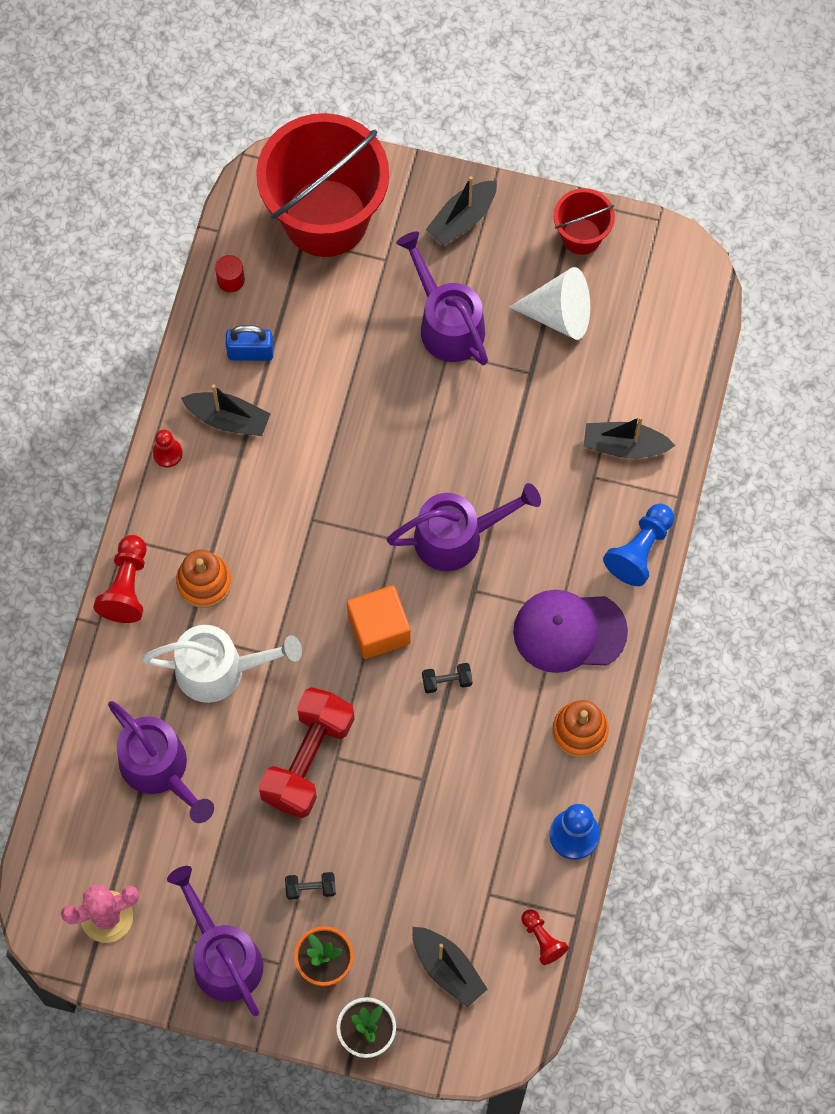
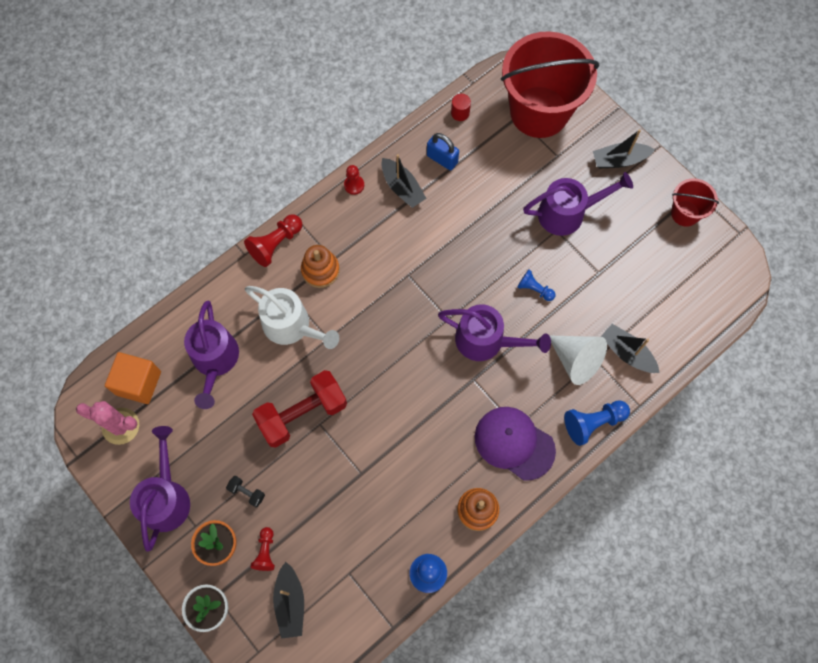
camera: 35 degrees right, 0 degrees up
orange cube [347,585,411,659] -> orange cube moved to [105,352,161,404]
purple watering can [396,231,488,365] -> purple watering can turned 75 degrees clockwise [523,172,633,236]
black dumbbell [422,663,473,693] -> none
white cone [509,267,590,340] -> white cone moved to [550,336,607,385]
red pawn [521,909,569,965] -> red pawn moved to [251,527,275,571]
none -> blue pawn [517,269,555,301]

